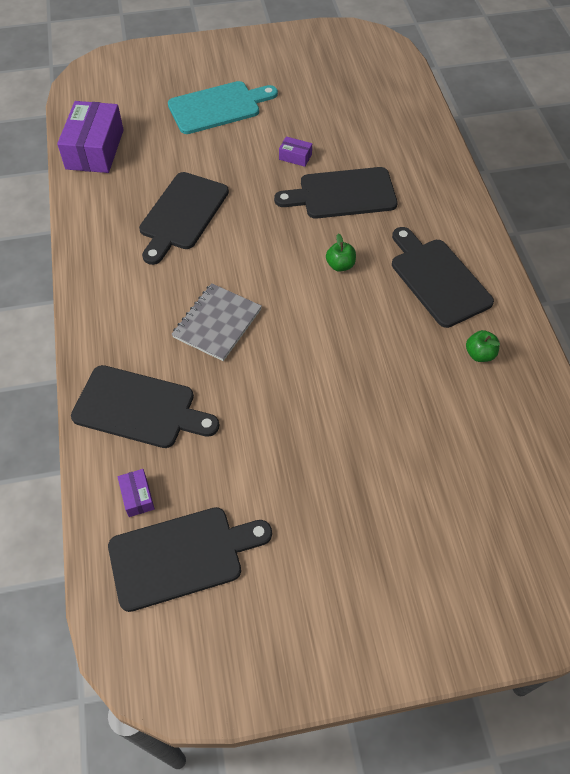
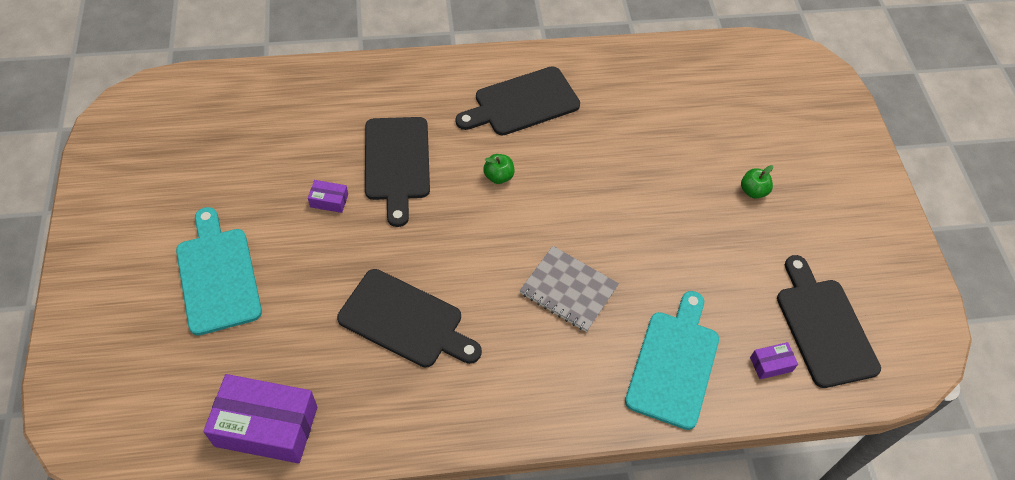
camera: 90 degrees left, 0 degrees up
black cutting board [71,365,219,448] -> turquoise cutting board [625,291,719,430]
purple box [279,136,312,167] -> purple box turned 75 degrees clockwise [308,180,348,213]
green apple [466,330,500,362] -> green apple moved to [741,165,773,199]

